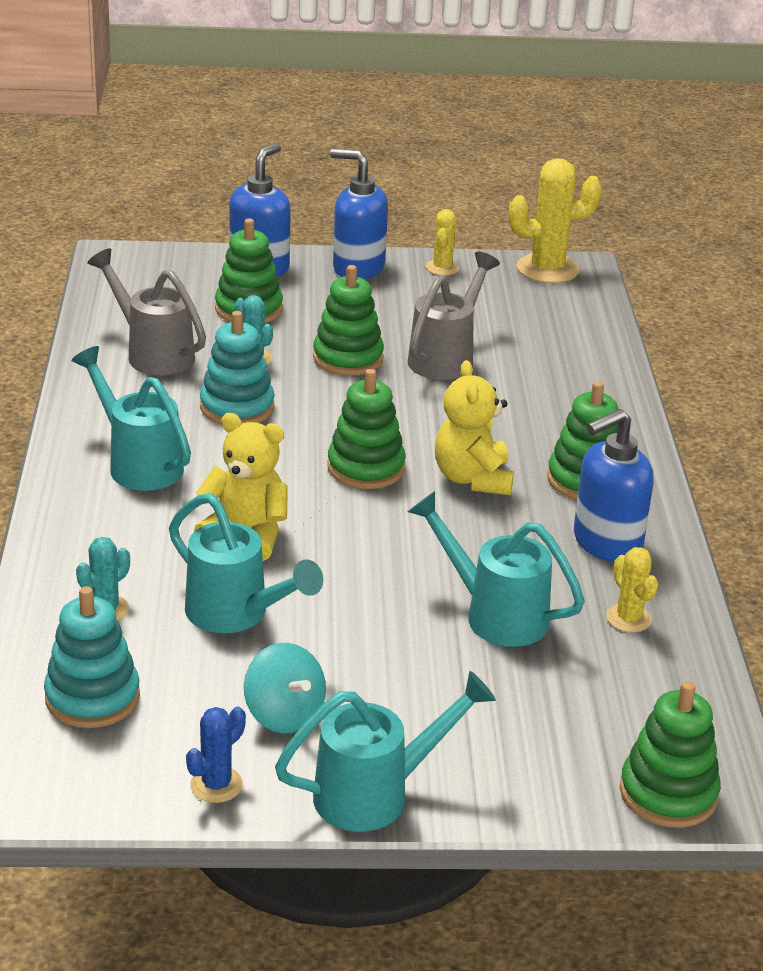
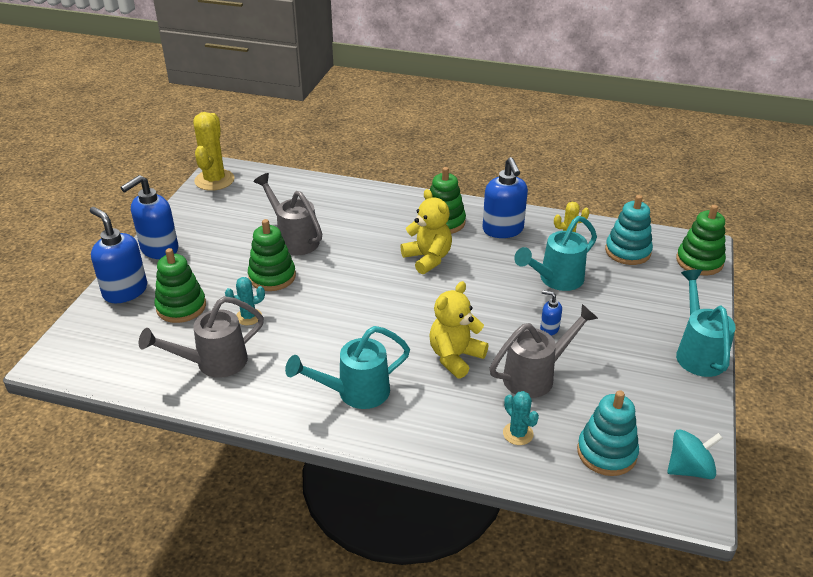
camera: 70 degrees left, 5 degrees up
turquoise watering can [169,493,323,633] -> grey watering can [489,304,598,398]
blue cactus [186,707,246,803] -> none
turquoise stacking toy [200,311,275,424] -> turquoise stacking toy moved to [605,195,653,265]
turquoise spinning top [244,643,326,733] -> turquoise spinning top moved to [667,429,723,479]
green stacking toy [328,369,406,489] -> none
yellow cactus [426,209,459,276] -> none
yellow teddy bear [435,360,514,495] -> yellow teddy bear turned 135 degrees counterclockwise [400,189,452,274]
none -> blue soap dispenser [540,290,562,335]

